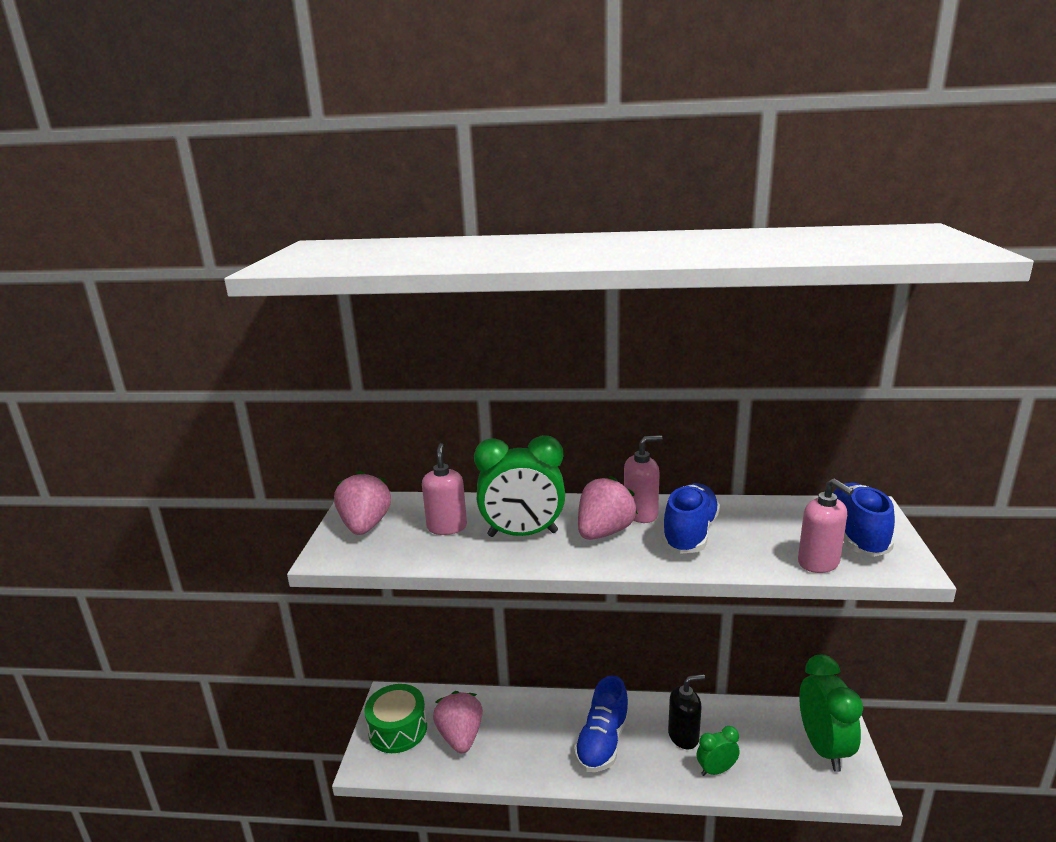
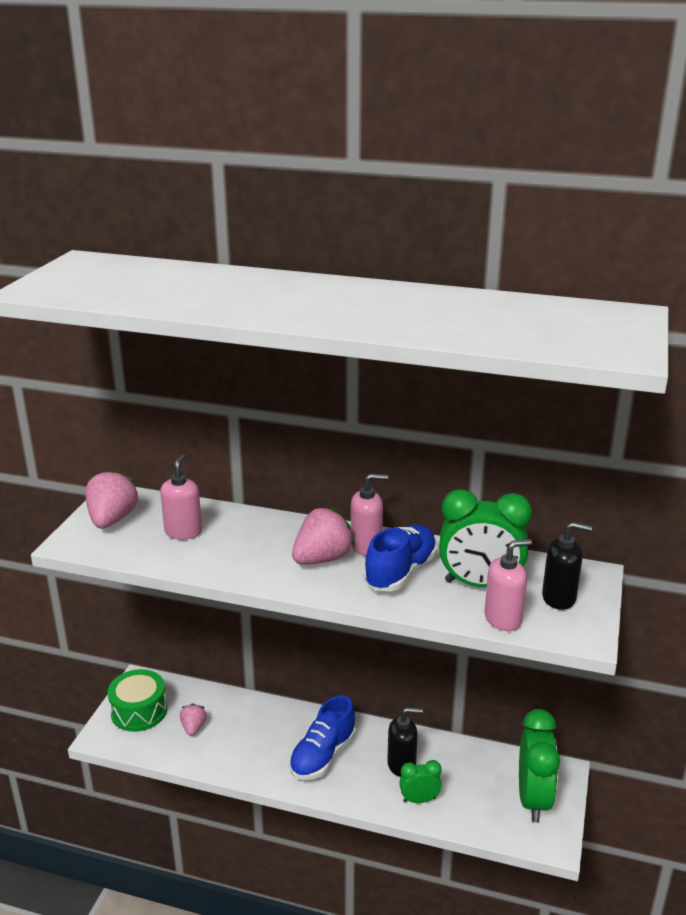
camera: 10 degrees right, 5 degrees up
pink strawberry [433,691,483,753] -> pink strawberry [180,703,207,736], size x0.57
green clock [474,435,565,537] -> green clock moved to [439,489,532,587]
pink soap dispenser [798,478,854,573] -> pink soap dispenser turned 90 degrees counterclockwise [484,539,532,631]
blue shoe [833,483,895,557] -> black soap dispenser [542,522,592,610]

